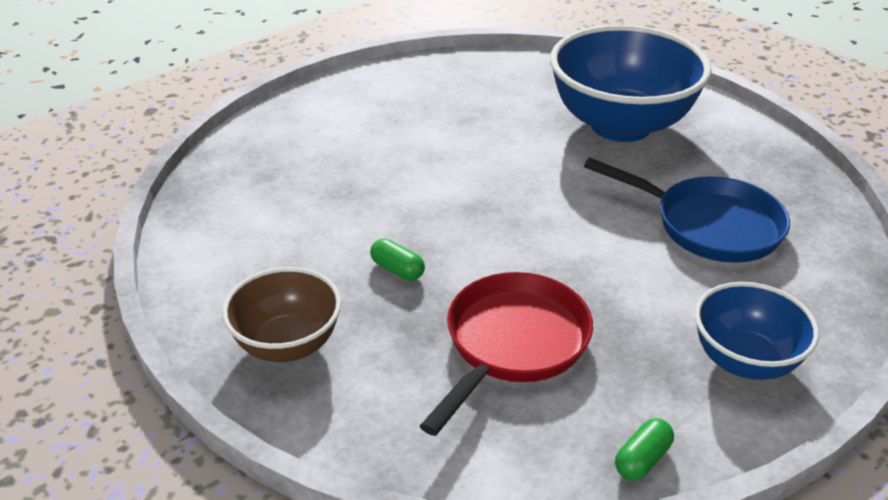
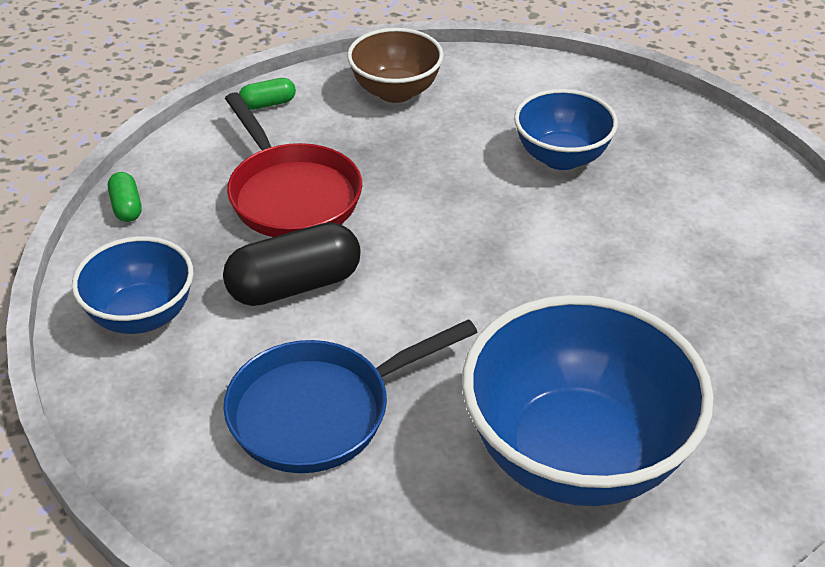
camera: 120 degrees right, 5 degrees up
green capsule [370,238,425,281] -> green capsule moved to [239,78,296,110]
none -> black capsule [223,222,361,306]
none -> blue bowl [514,89,618,170]

